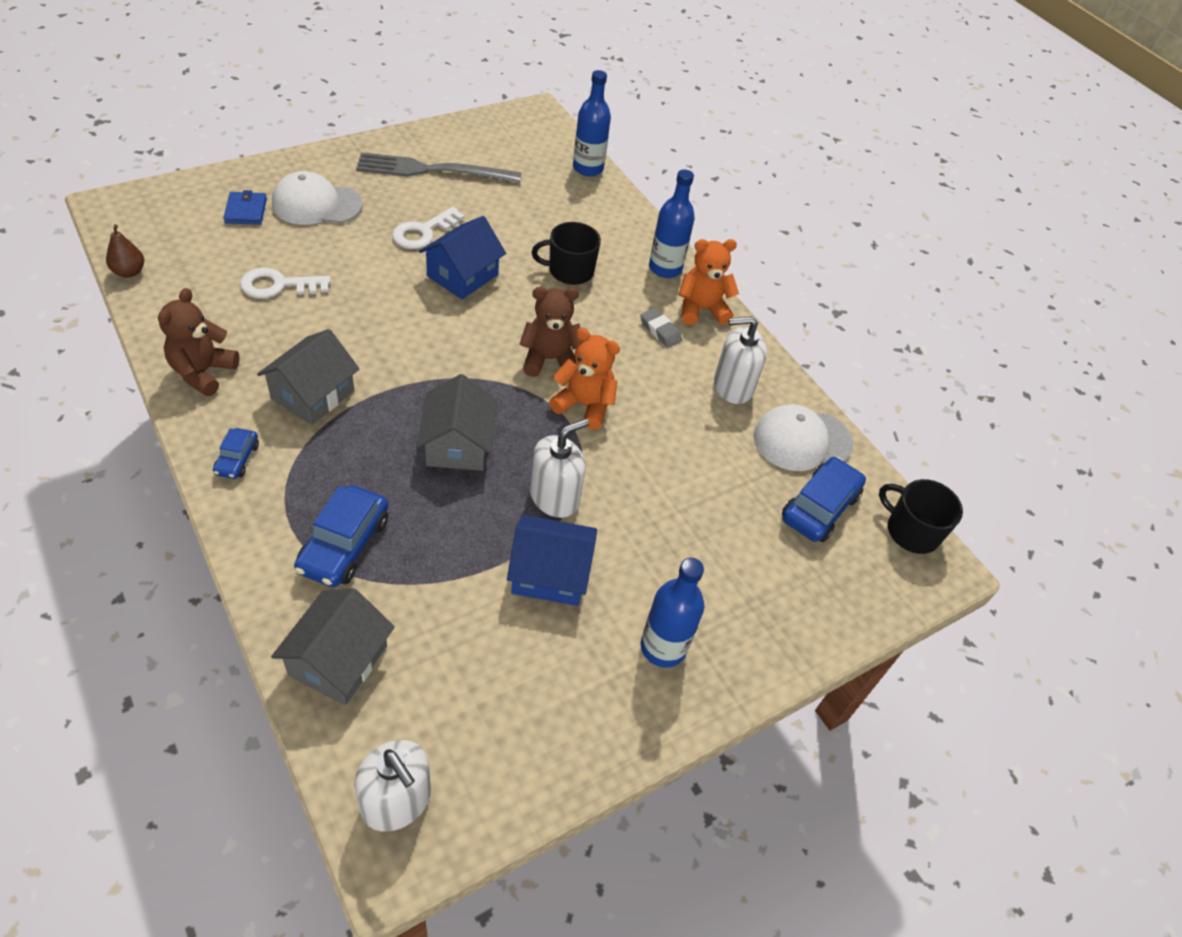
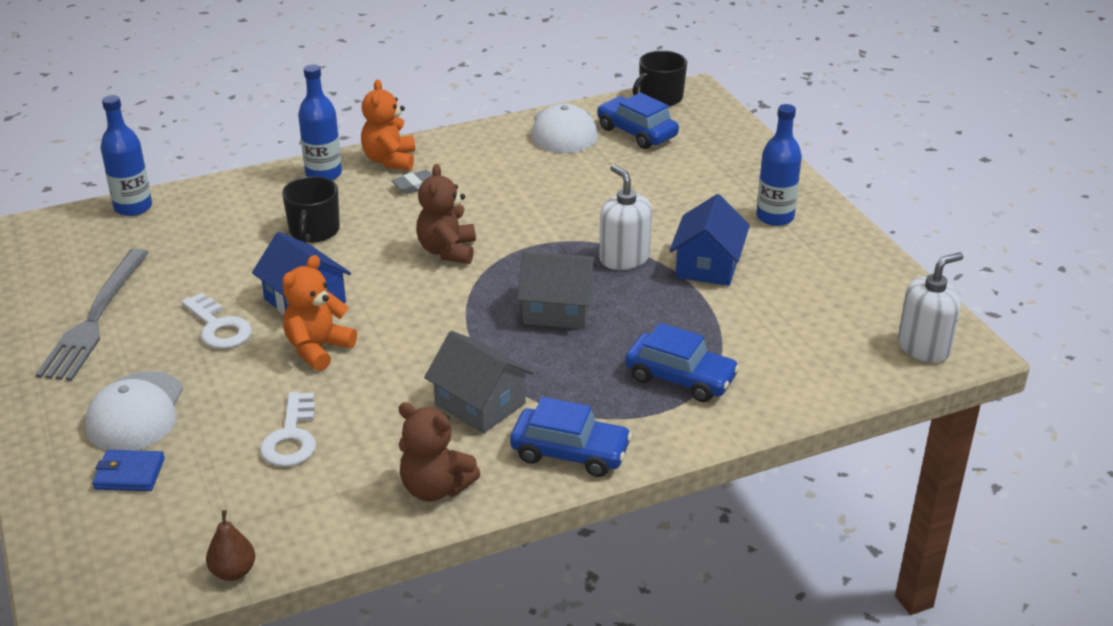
camera: 75 degrees left, 15 degrees down
blue car [213,428,259,479] -> blue car [510,397,632,477], size x1.81
grey house [271,588,395,705] -> none
orange teddy bear [549,328,620,430] -> orange teddy bear moved to [282,255,357,371]
white soap dispenser [714,316,767,404] -> none

